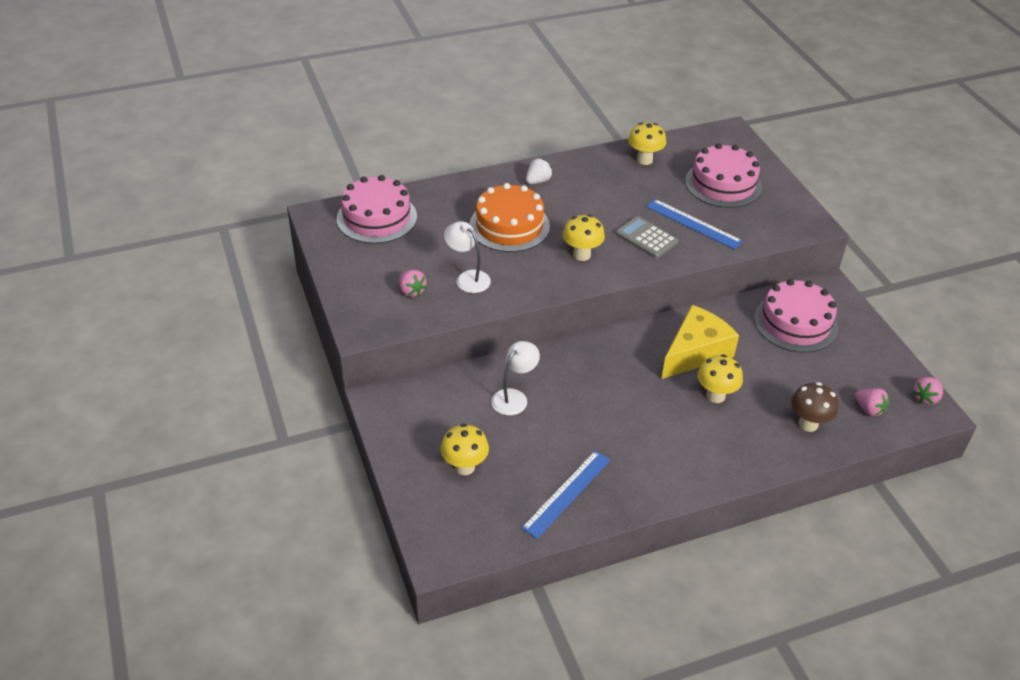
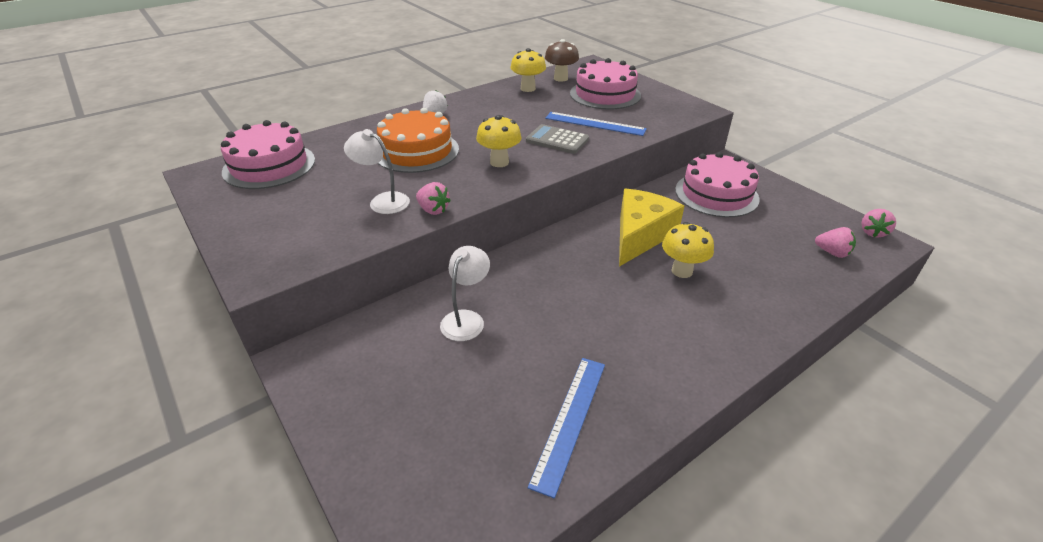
camera: 15 degrees left, 5 degrees down
pink strawberry [399,270,427,297] -> pink strawberry moved to [416,182,451,215]
yellow mushroom [441,424,489,475] -> none
brown mushroom [791,382,838,432] -> brown mushroom moved to [545,39,579,82]

